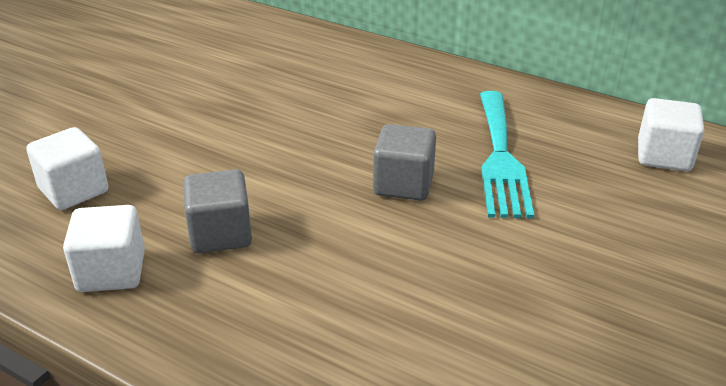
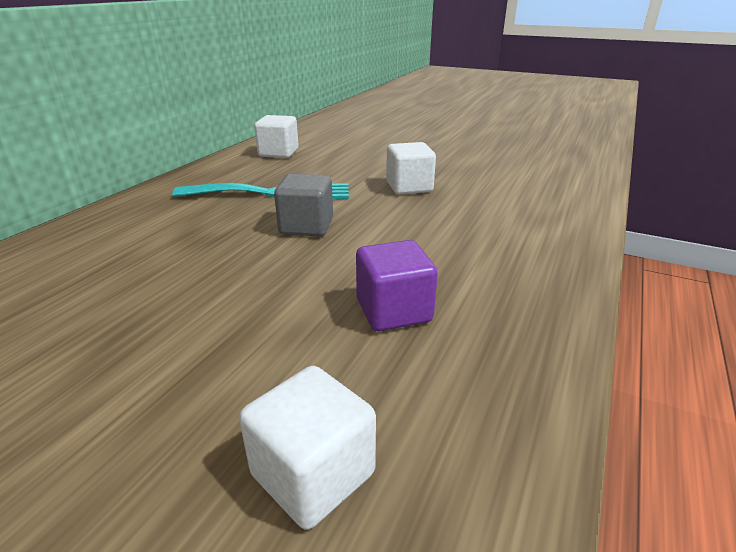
camera: 95 degrees left, 5 degrees down
white cube [63,205,145,292] -> white cube moved to [386,142,436,195]
grey cube [183,169,252,253] -> purple cube [356,240,438,331]

